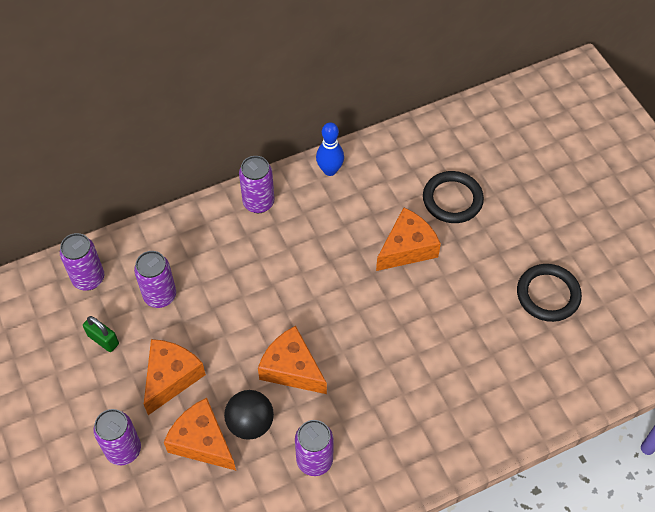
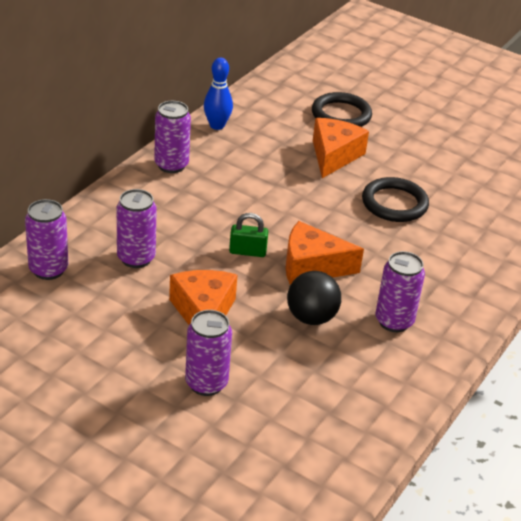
camera: 35 degrees left, 20 degrees down
green padlock [83,316,119,352] -> green padlock moved to [229,213,268,257]
orange cheese [164,398,236,470] -> none
black ring [517,264,582,322] -> black ring moved to [362,177,429,222]

